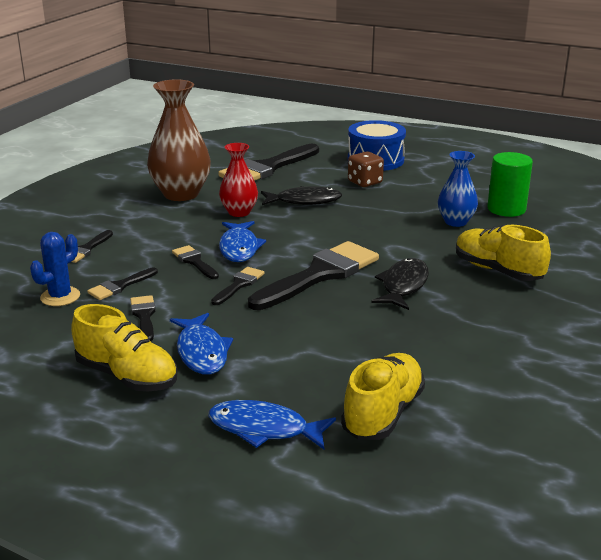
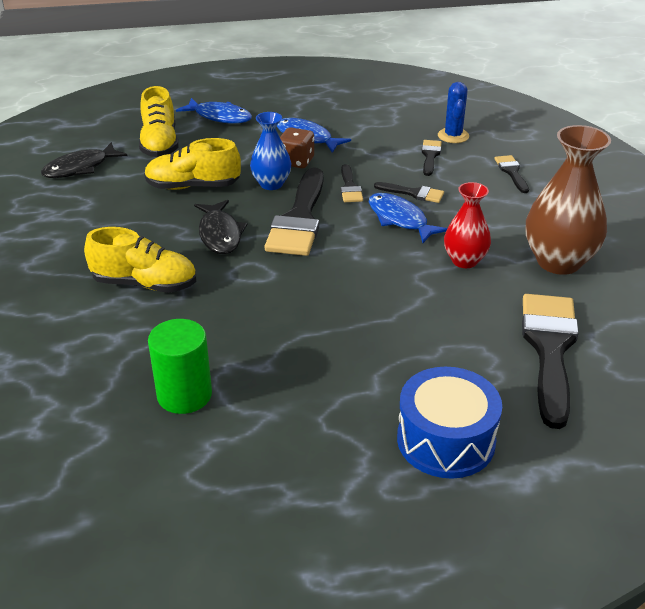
camera: 145 degrees right, 10 degrees up
yellow shoe [71,304,178,391] -> yellow shoe moved to [144,138,241,190]
black brush [130,295,156,341] -> none
blue fish [208,400,336,449] -> blue fish turned 45 degrees clockwise [176,98,252,124]
black fish [261,186,342,205] -> black fish moved to [41,142,128,178]
brown dice [348,151,384,187] -> brown dice moved to [280,127,314,168]
blue vase [438,151,478,227] -> blue vase moved to [250,112,291,190]

